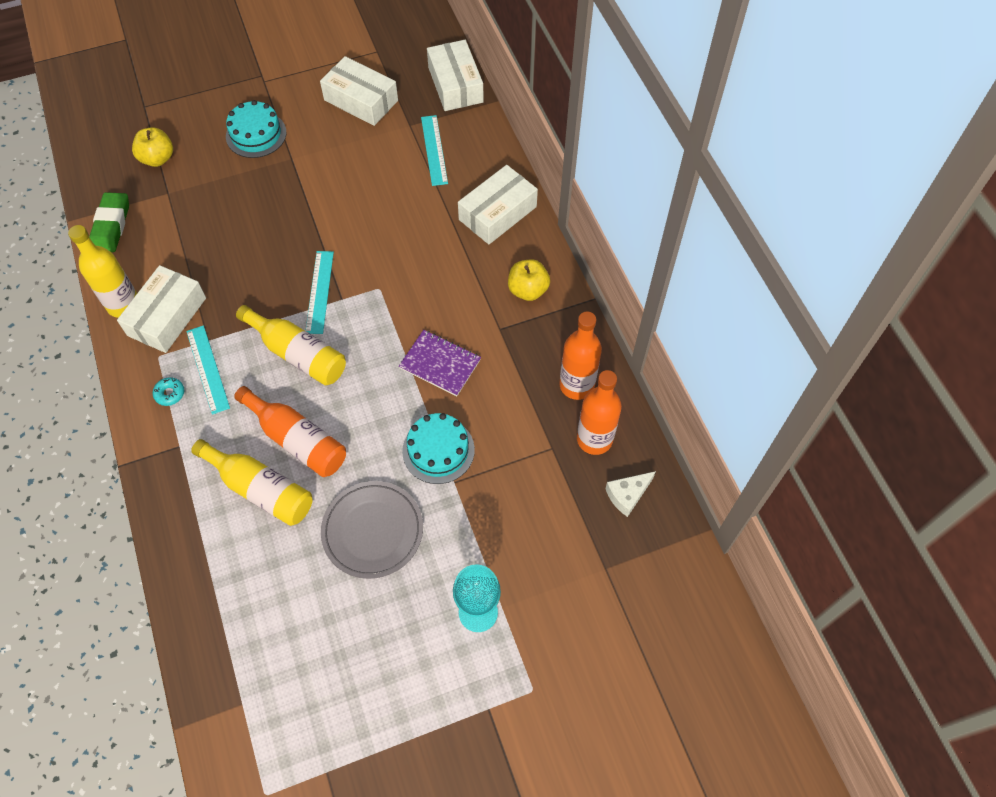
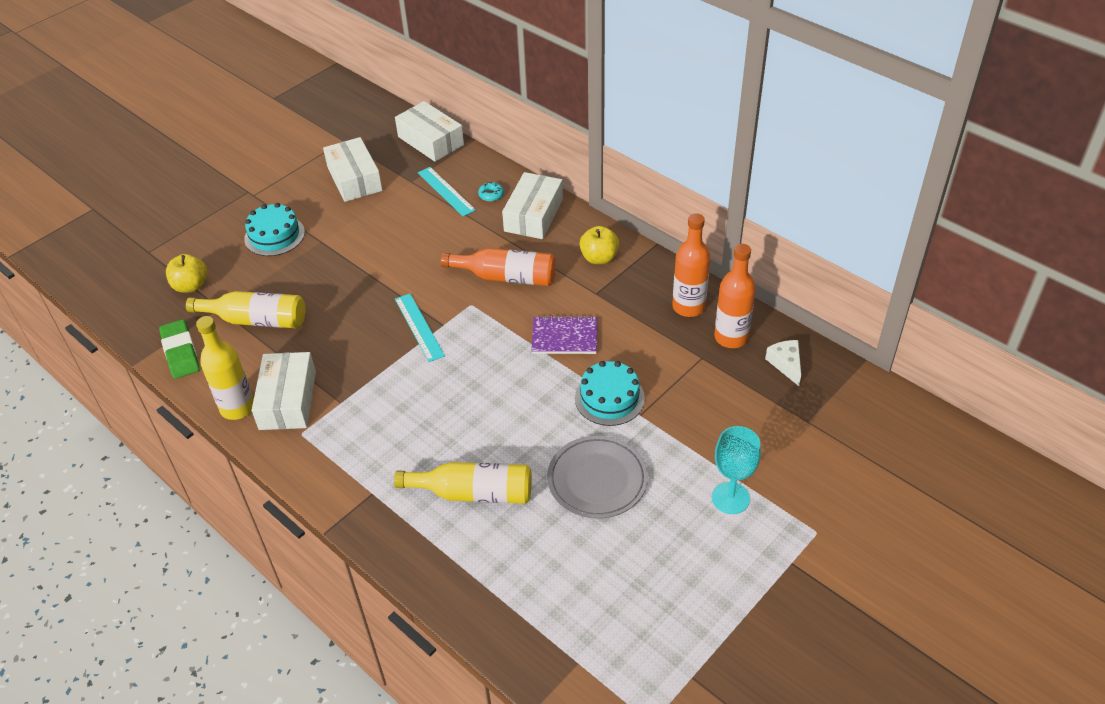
camera: 25 degrees left, 15 degrees down
turquoise donut [153,377,184,406] -> turquoise donut moved to [478,181,504,202]
turquoise ruler [186,325,230,415] -> none
orange bottle [234,386,346,477] -> orange bottle moved to [441,248,556,286]
yellow bottle [236,305,346,385] -> yellow bottle moved to [186,291,305,328]
white box [320,56,398,126] -> white box turned 60 degrees clockwise [323,137,383,202]
white cheese [605,471,656,517] -> white cheese turned 135 degrees clockwise [765,340,801,386]

